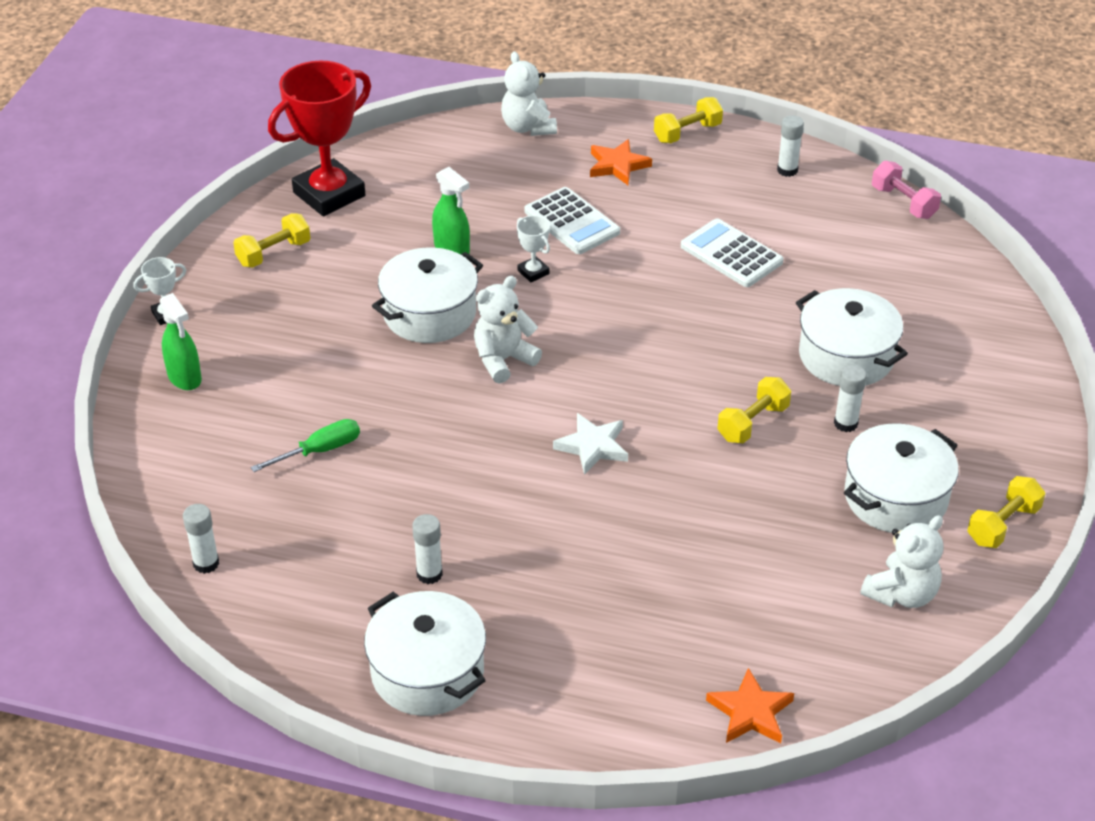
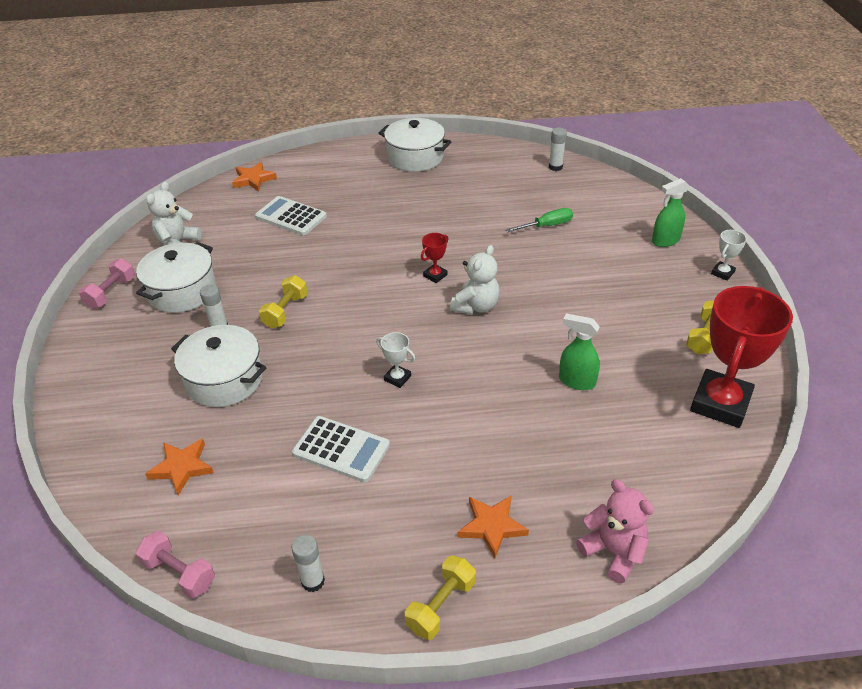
camera: 160 degrees right, 0 degrees up
green spray bottle [160,293,202,390] -> green spray bottle turned 60 degrees counterclockwise [652,178,690,247]
green screwdriver [251,419,360,472] -> green screwdriver turned 150 degrees counterclockwise [505,208,573,233]
white pot [372,247,483,343] -> none
white glue stick [412,514,443,584] -> none
white teddy bear [501,51,557,136] -> pink teddy bear [576,479,654,583]
white trophy [517,216,550,282] -> white trophy moved to [376,332,415,388]
white calculator [524,187,620,254] -> white calculator moved to [255,196,327,236]
white star [553,413,628,475] -> none
yellow dumbbell [967,476,1045,548] -> pink dumbbell [79,258,135,309]
none -> orange star [145,439,214,495]
none -> red trophy [421,233,448,283]

